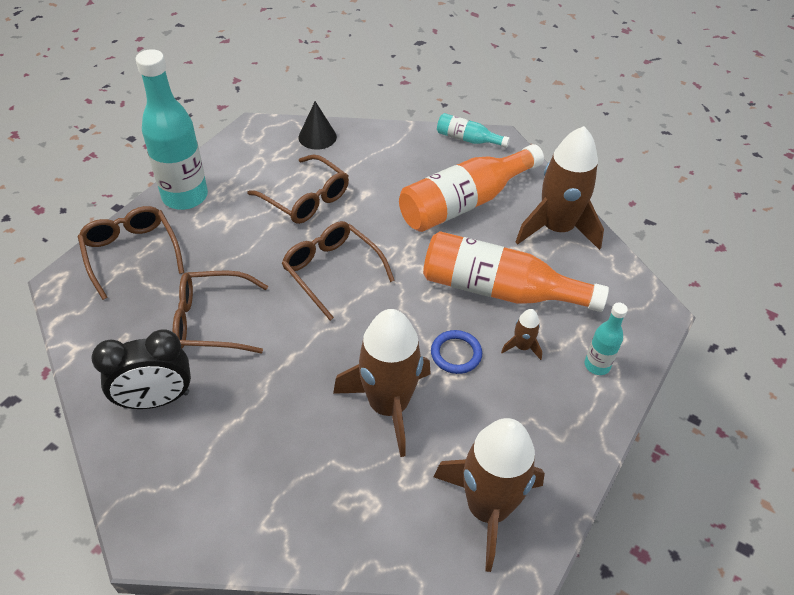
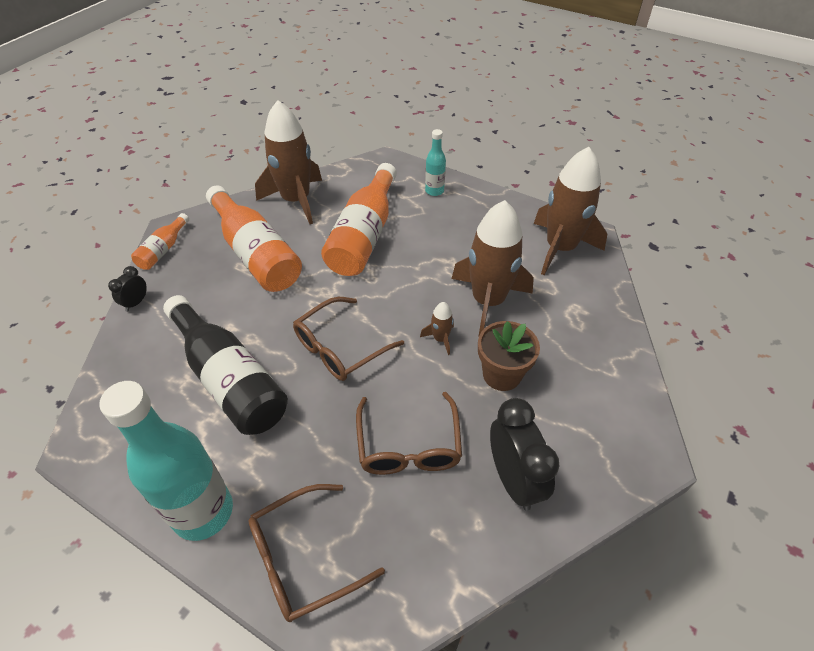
camera: 90 degrees left, 0 degrees up
brown glasses [248,154,349,224] -> black bottle [163,295,288,435]
black cone [299,101,337,150] -> none
blue ring [431,330,482,374] -> none
turquoise bottle [437,113,510,148] -> orange bottle [131,213,189,270]
brown rocket [501,309,542,360] -> brown rocket moved to [420,302,454,355]
none -> black clock [108,266,147,311]
none -> brown flower pot [478,321,540,391]

